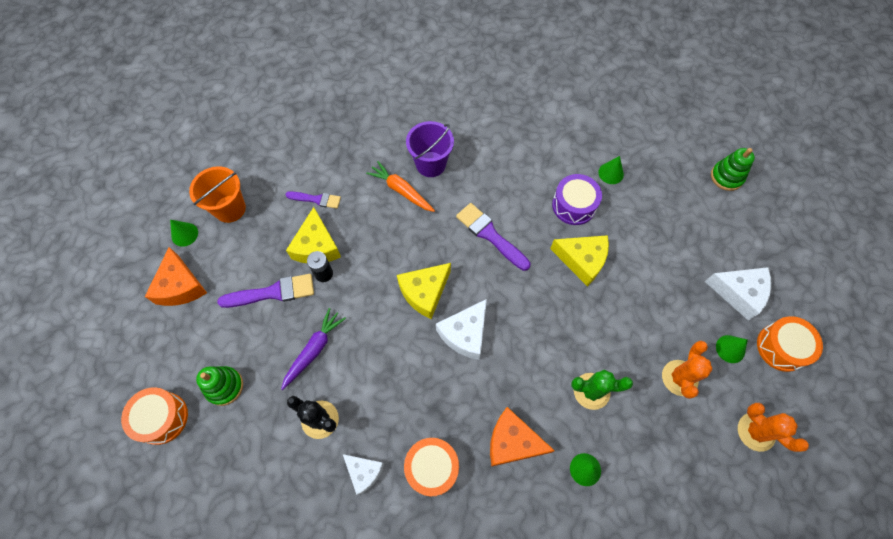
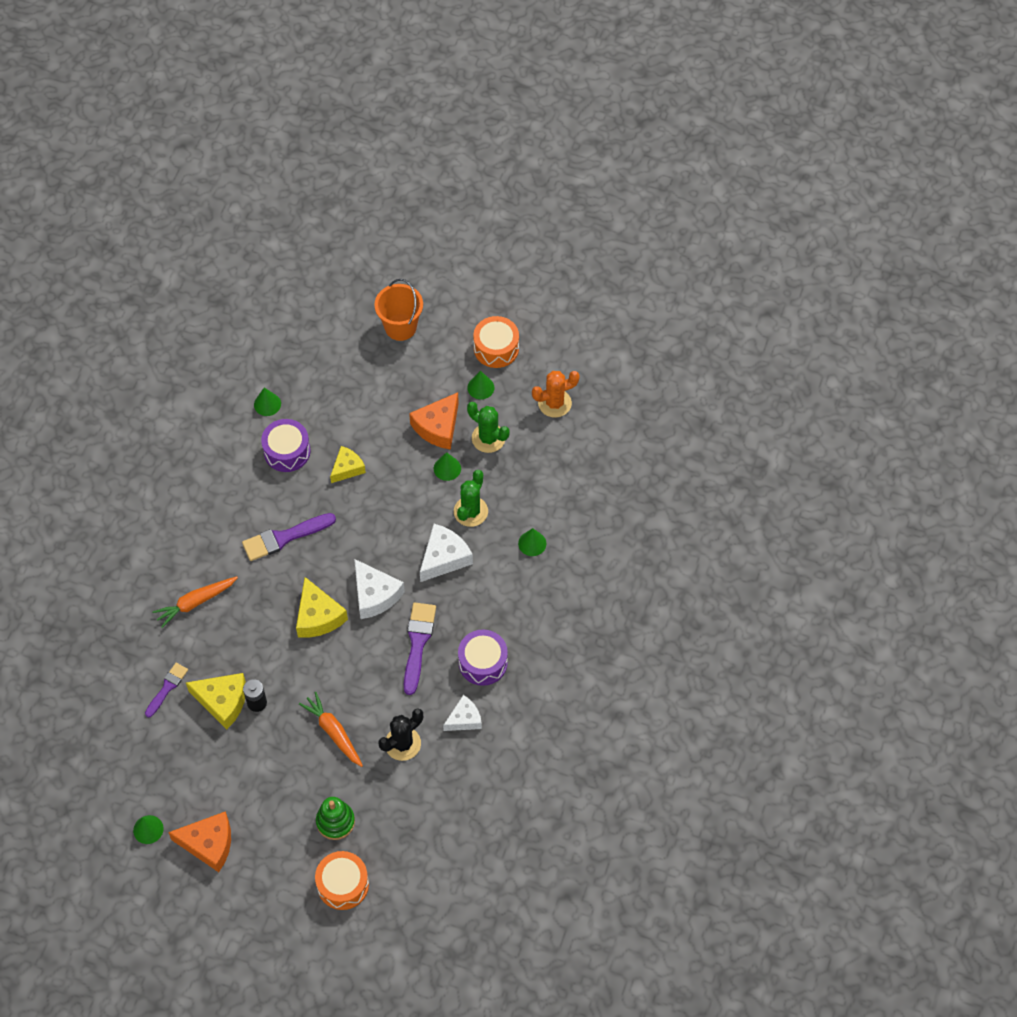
camera: 70 degrees left, 5 degrees down
orange bucket [189,166,246,223] -> orange bucket moved to [374,279,423,341]
purple brush [217,274,314,308] -> purple brush moved to [404,602,436,695]
purple carrot [281,308,346,390] -> orange carrot [299,692,363,767]
orange drum [404,438,459,497] -> purple drum [458,630,508,686]
purple bucket [406,121,454,177] -> none
orange cheese [490,407,555,466] -> orange cheese moved to [409,392,459,450]
yellow cheese [550,235,609,287] -> yellow cheese [330,446,366,483], size x0.66
orange cactus [662,340,713,399] -> green cactus [467,402,509,453]
white cheese [705,267,771,320] -> white cheese moved to [420,524,473,582]
green stacking toy [711,148,755,191] -> none
none -> green cone [434,452,461,481]

